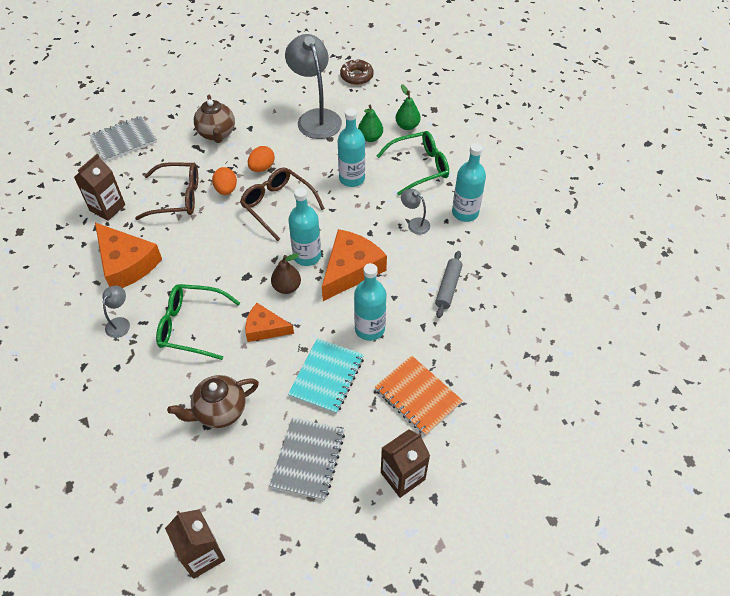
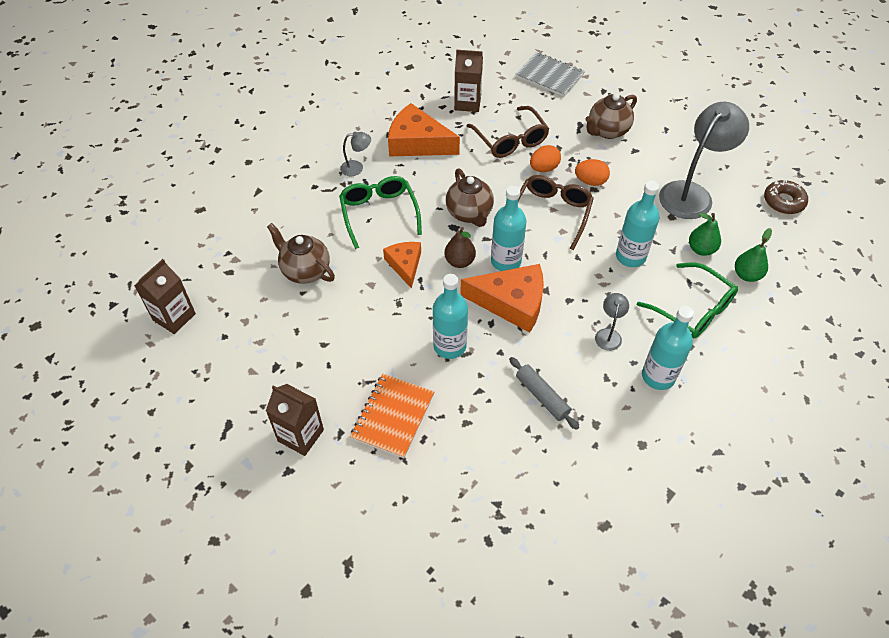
camera: 65 degrees right, 0 degrees up
orange cheese [95,223,162,288] -> orange cheese turned 90 degrees clockwise [388,103,460,157]
grey notebook [270,418,345,500] -> none
turquoise notebook [288,338,364,414] -> none
grey rolling pin [435,251,463,318] -> grey rolling pin turned 60 degrees clockwise [509,357,579,430]
none -> brown teapot [446,168,494,227]

